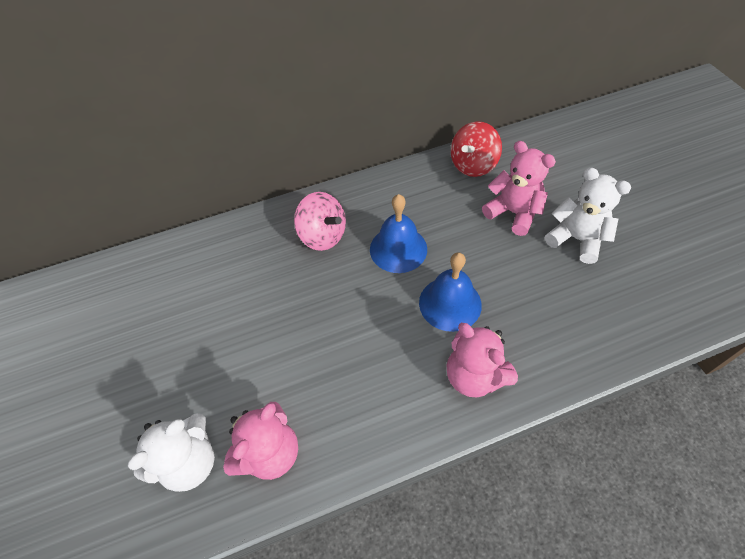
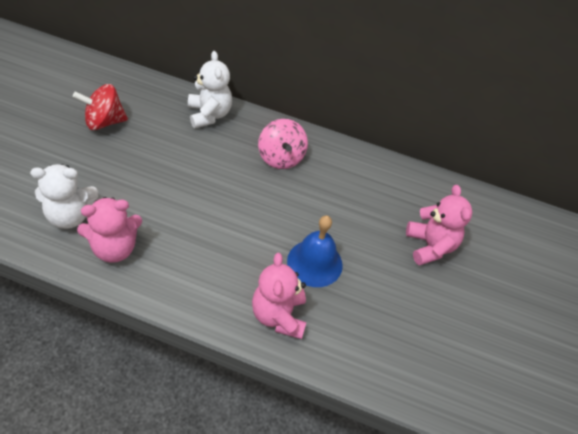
camera: 30 degrees right, 5 degrees down
blue bell [370,194,427,273] -> none
red spinning top [451,121,502,177] -> red spinning top moved to [73,84,128,130]
white teddy bear [545,167,631,264] -> white teddy bear moved to [188,51,232,128]

